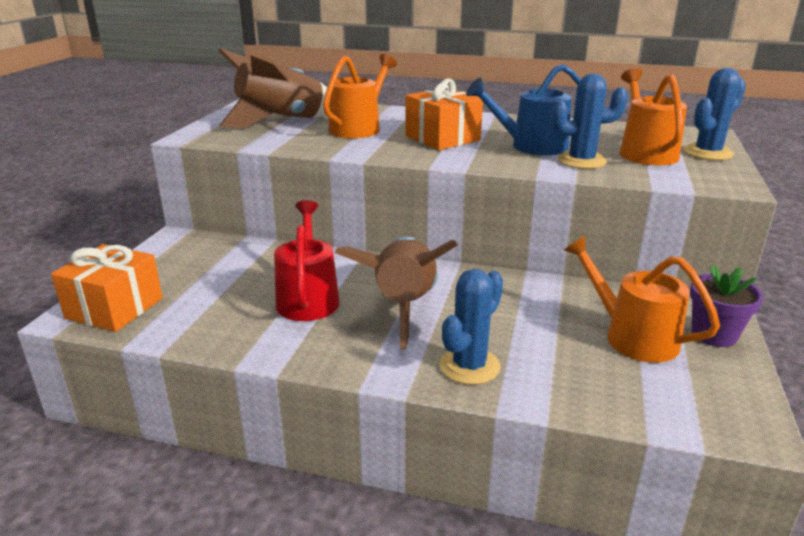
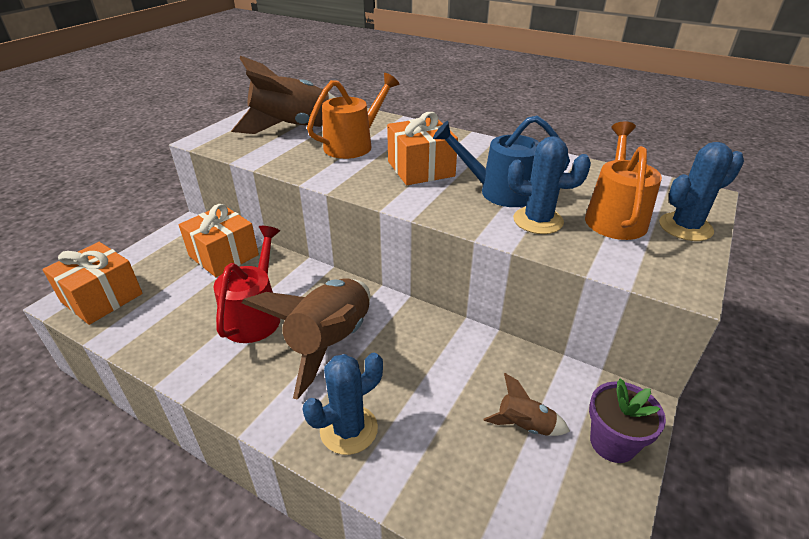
camera: 15 degrees right, 10 degrees up
orange watering can [564,235,720,363] -> brown rocket [483,373,570,436]
none -> orange gift [179,204,259,277]

